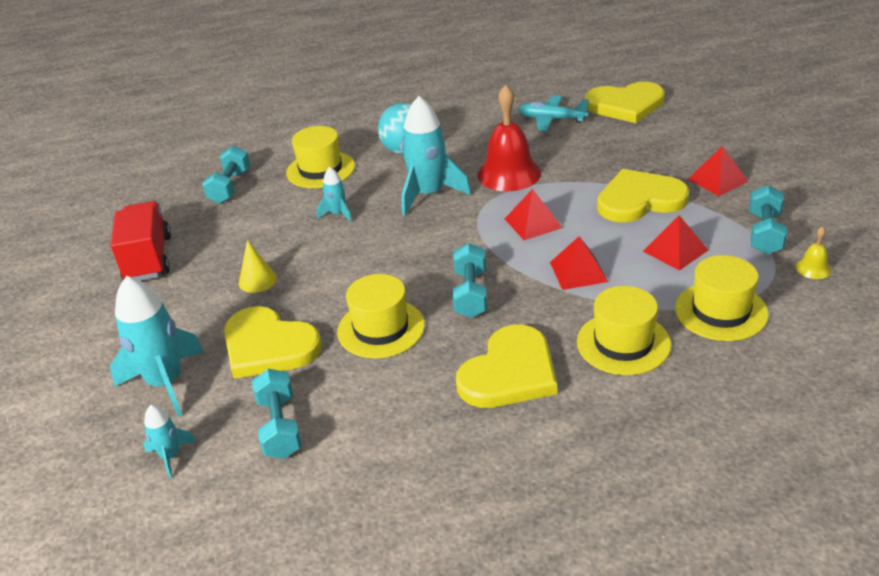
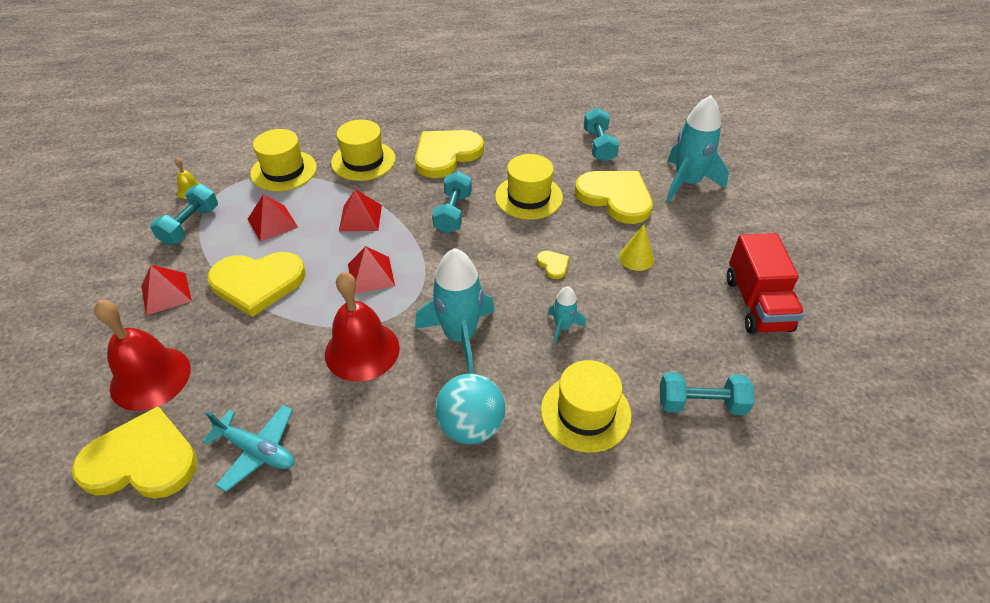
camera: 175 degrees left, 10 degrees up
turquoise rocket [143,405,196,479] -> none
turquoise dumbbell [202,145,251,204] -> turquoise dumbbell turned 75 degrees clockwise [660,372,754,415]
none -> red bell [94,300,191,411]
none -> yellow heart [537,251,569,279]

